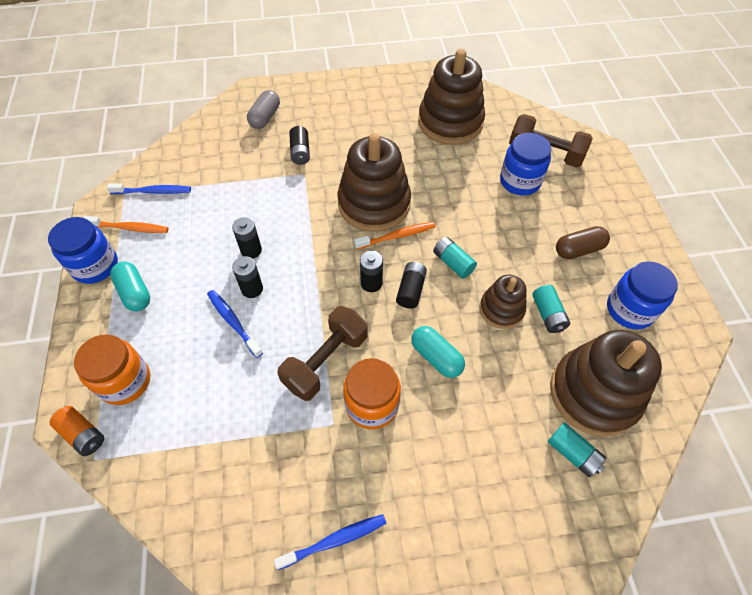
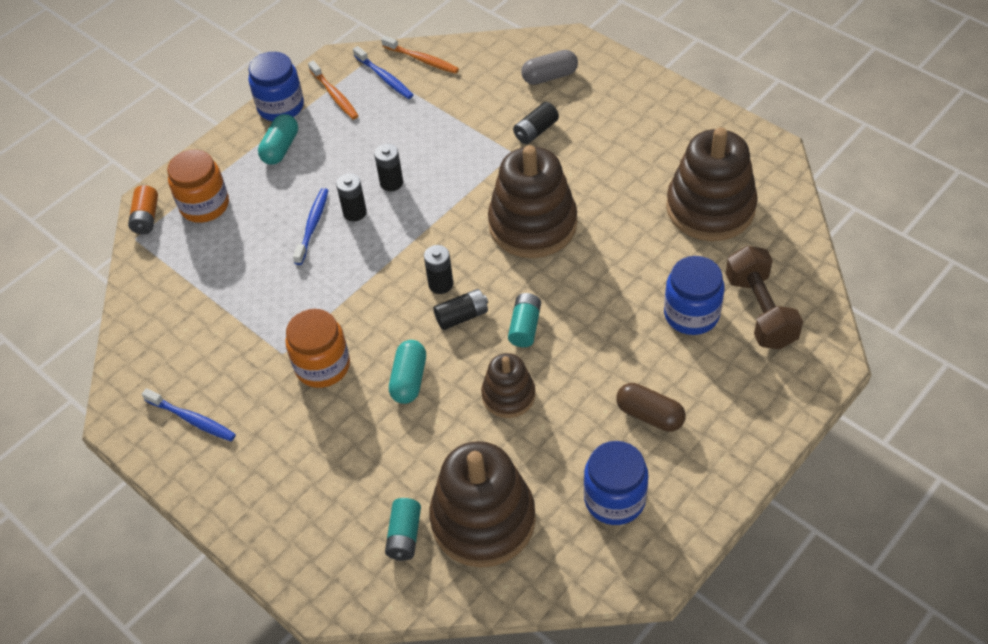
camera: 55 degrees right, 5 degrees down
brown dumbbell [277,306,368,401] -> none
orange toothbrush [354,222,435,250] -> orange toothbrush moved to [381,36,459,74]
turquoise battery [532,285,570,333] -> none

